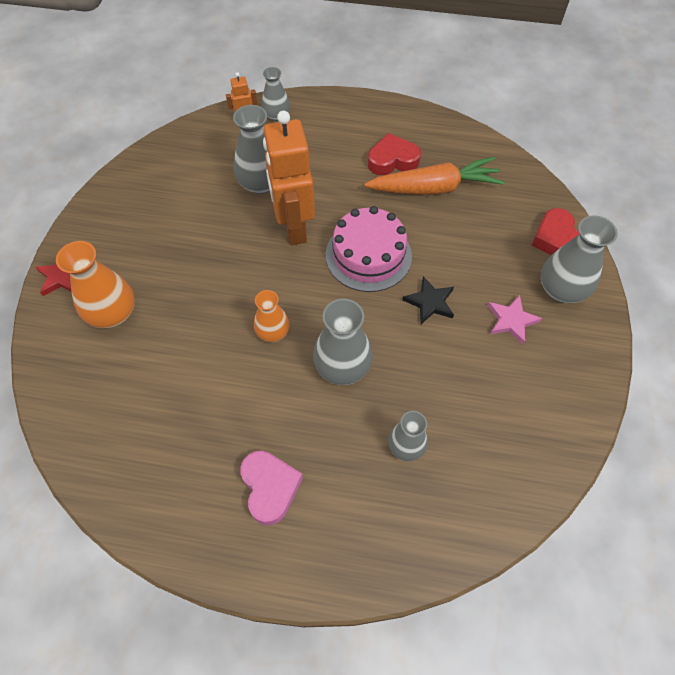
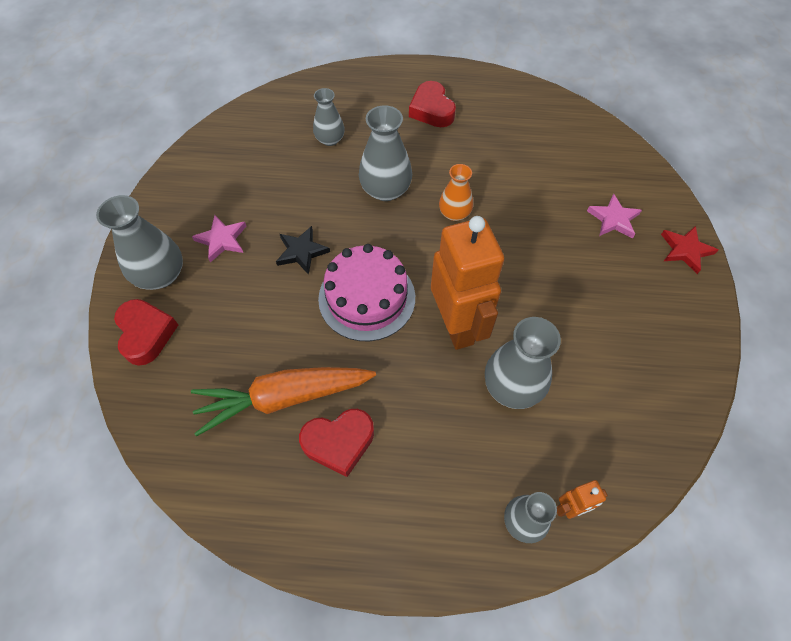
camera: 175 degrees right, 0 degrees up
orange vase [56,241,135,328] -> pink star [587,194,642,239]
pink heart [240,451,303,525] -> red heart [409,81,456,127]

